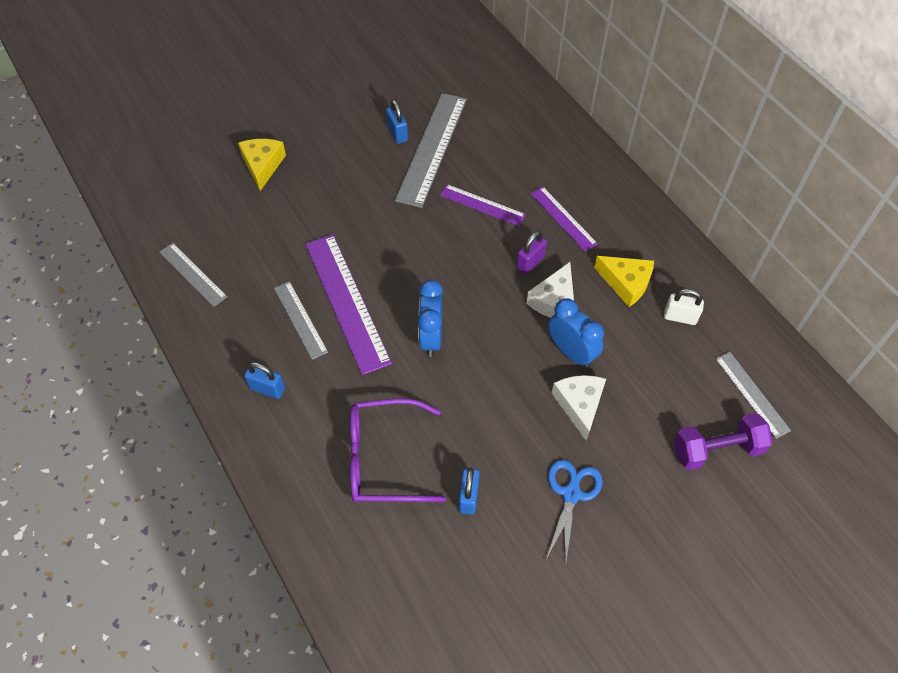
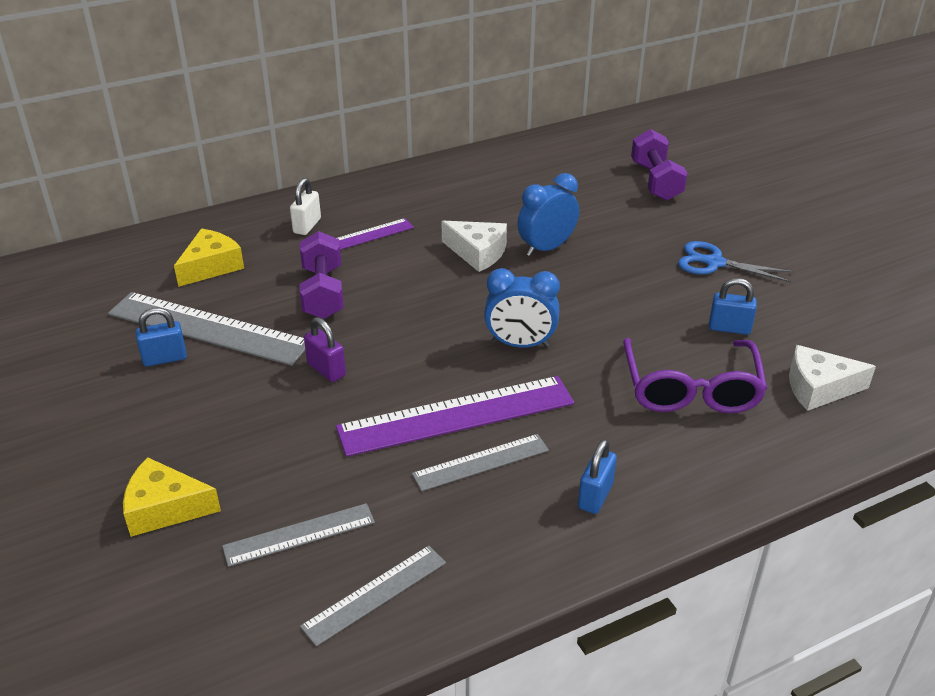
camera: 85 degrees left, 20 degrees down
purple ruler [440,184,526,226] -> purple dumbbell [300,231,343,319]
purple padlock [516,231,547,274] -> purple padlock moved to [304,317,346,382]
white cheese [552,375,606,441] -> white cheese moved to [789,345,876,411]
yellow cheese [594,256,654,307] -> yellow cheese moved to [174,229,244,287]
white padlock [664,289,704,325] -> white padlock moved to [290,178,321,235]
grey ruler [715,351,791,439] -> grey ruler moved to [222,503,375,567]

